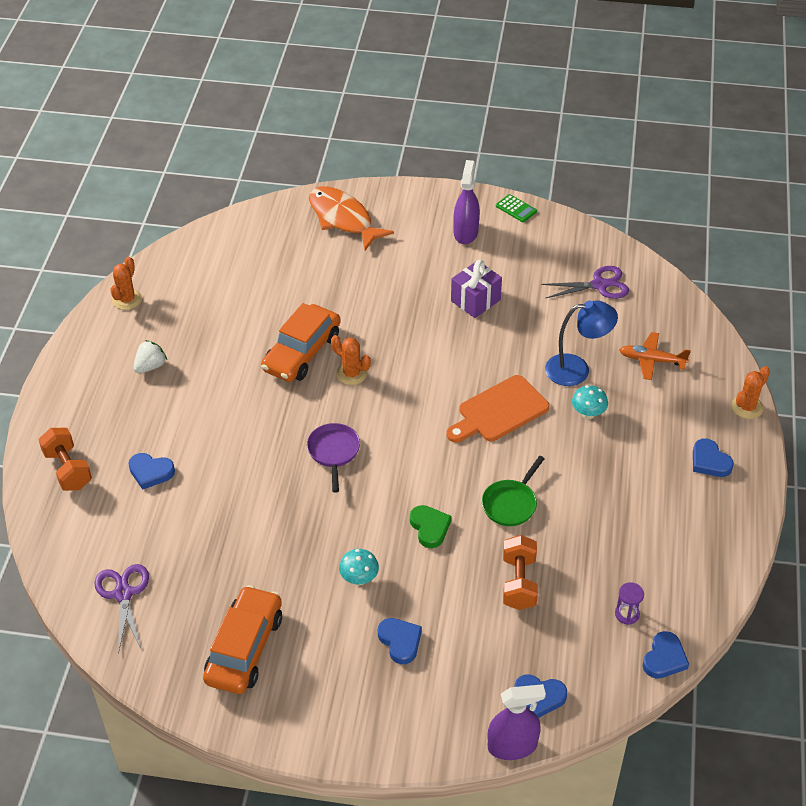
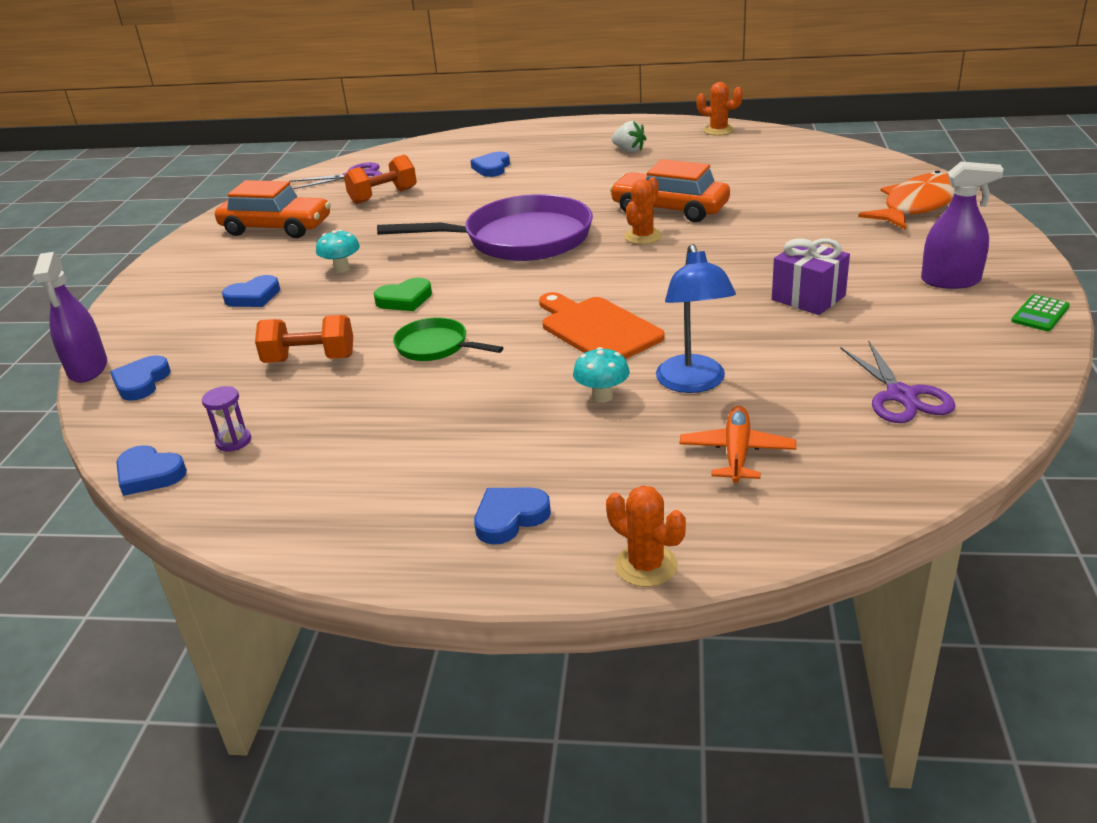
camera: 90 degrees right, 15 degrees down
orange dumbbell [38,428,92,491] -> orange dumbbell moved to [344,155,417,204]
purple pan [307,423,360,493] -> purple pan [377,194,593,261], size x2.07

